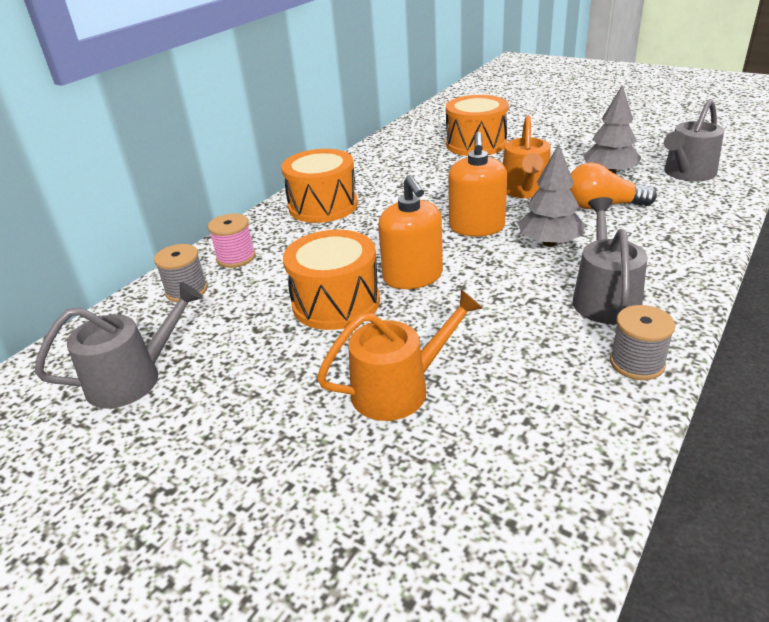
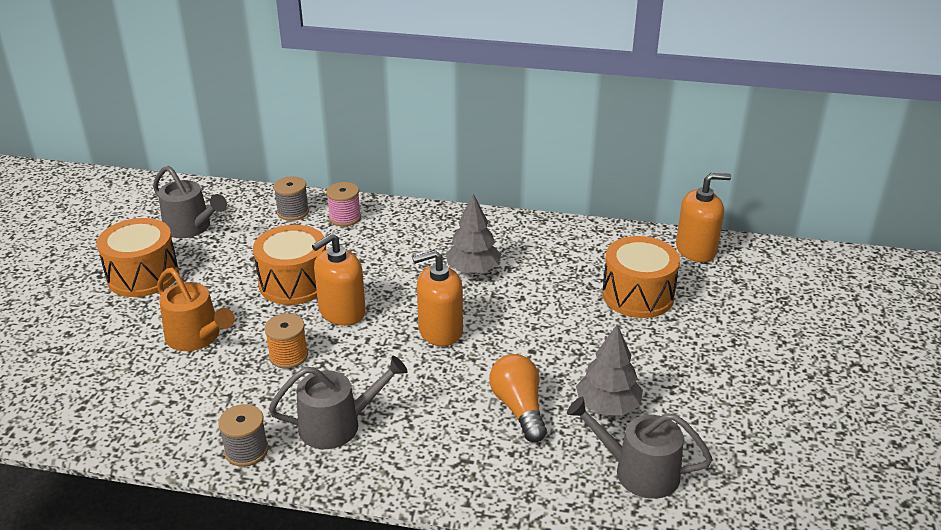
camera: 65 degrees right, 0 degrees up
orange drum [281,149,358,223] -> orange drum moved to [97,218,179,297]
orange watering can [503,115,550,198] -> none
grey tree [518,144,585,247] -> grey tree moved to [445,194,501,274]
none -> orange spool [264,314,308,369]
none -> orange soap dispenser [676,173,731,262]

